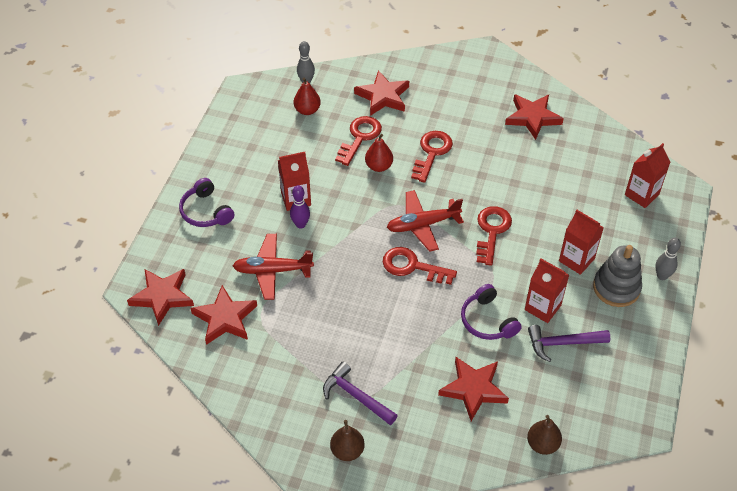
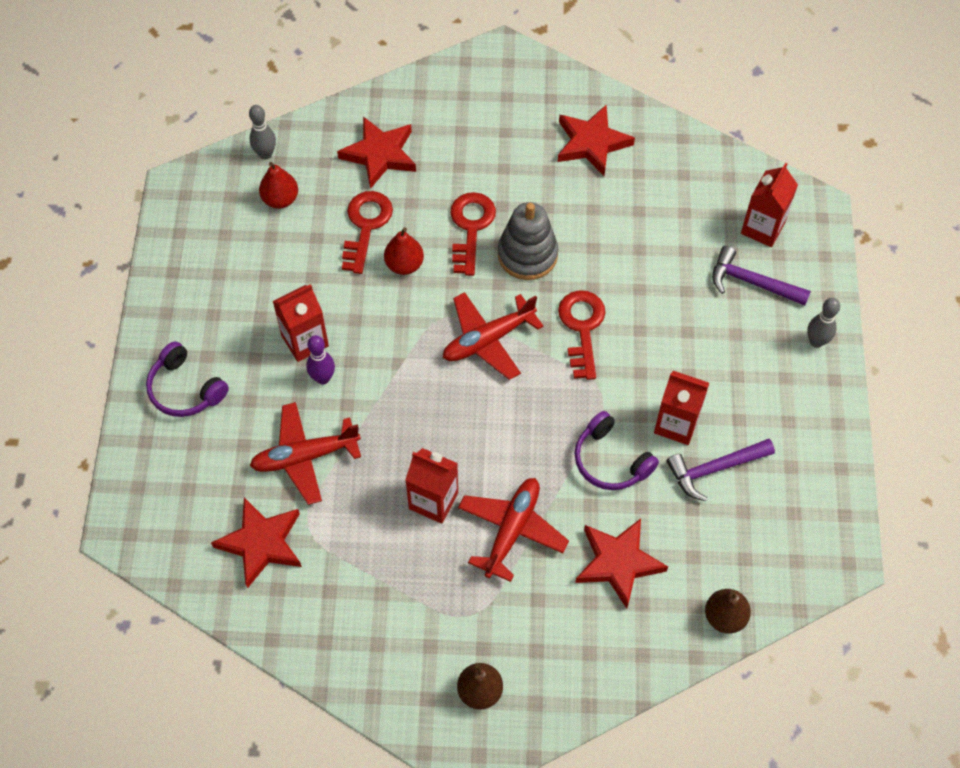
camera: 15 degrees left, 10 degrees up
red star [127,269,194,326] -> none
purple hammer [323,362,398,425] -> purple hammer moved to [712,246,811,306]
red key [383,247,457,285] -> none
red carton [559,210,604,275] -> red carton moved to [405,448,458,524]
grey stacking toy [593,245,642,307] -> grey stacking toy moved to [498,202,558,280]
none -> red plane [458,478,569,582]

